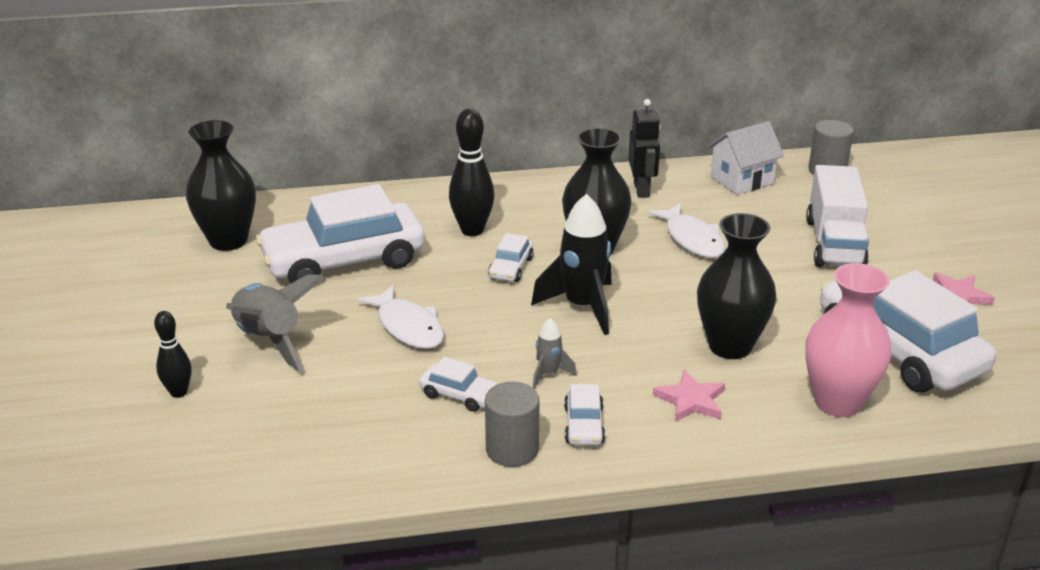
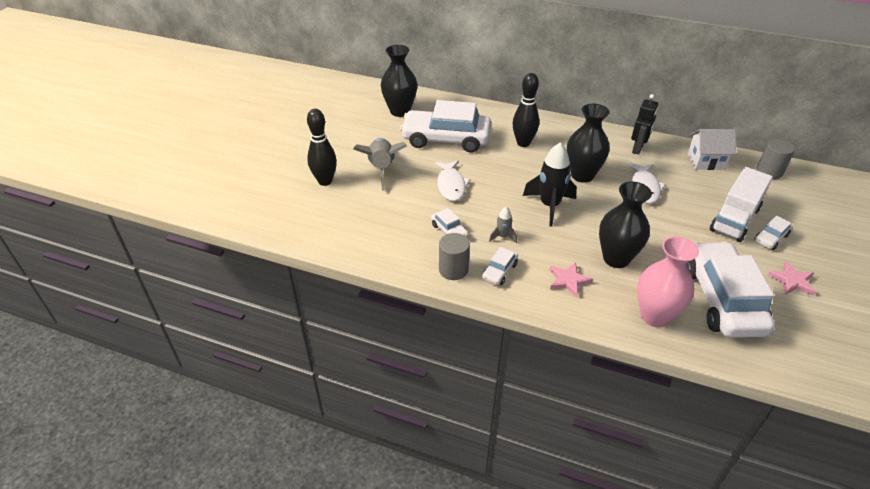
camera: 30 degrees right, 10 degrees up
black bowling pin [154,311,192,398] -> black bowling pin [307,109,337,186], size x1.65
white car [488,233,534,282] -> white car moved to [754,216,792,250]

